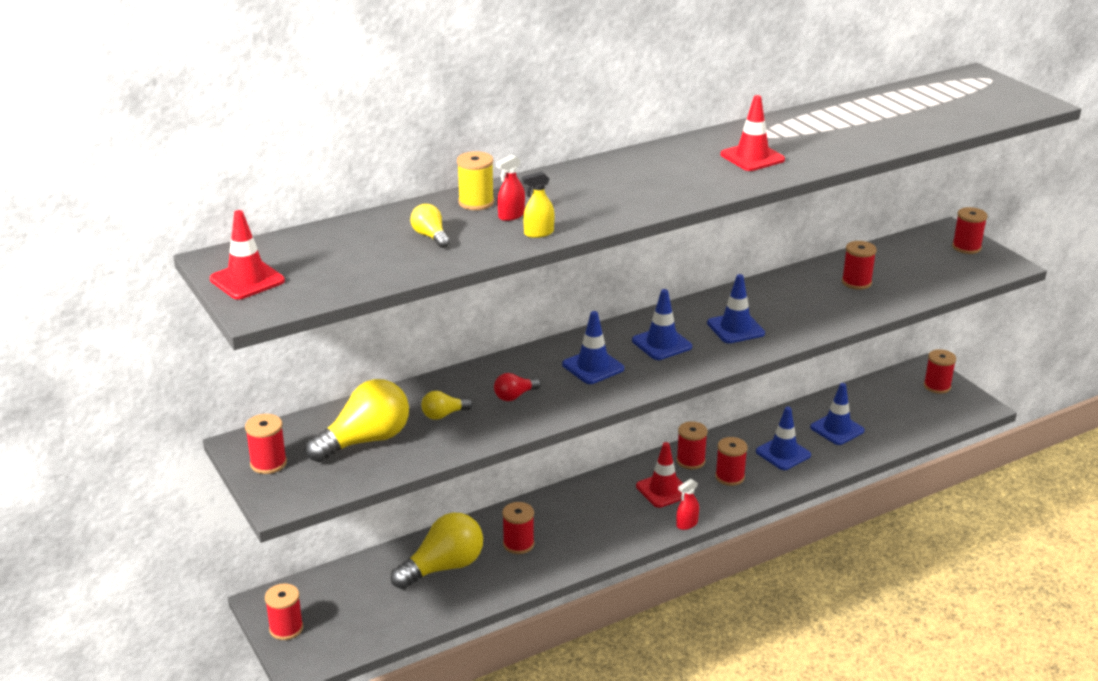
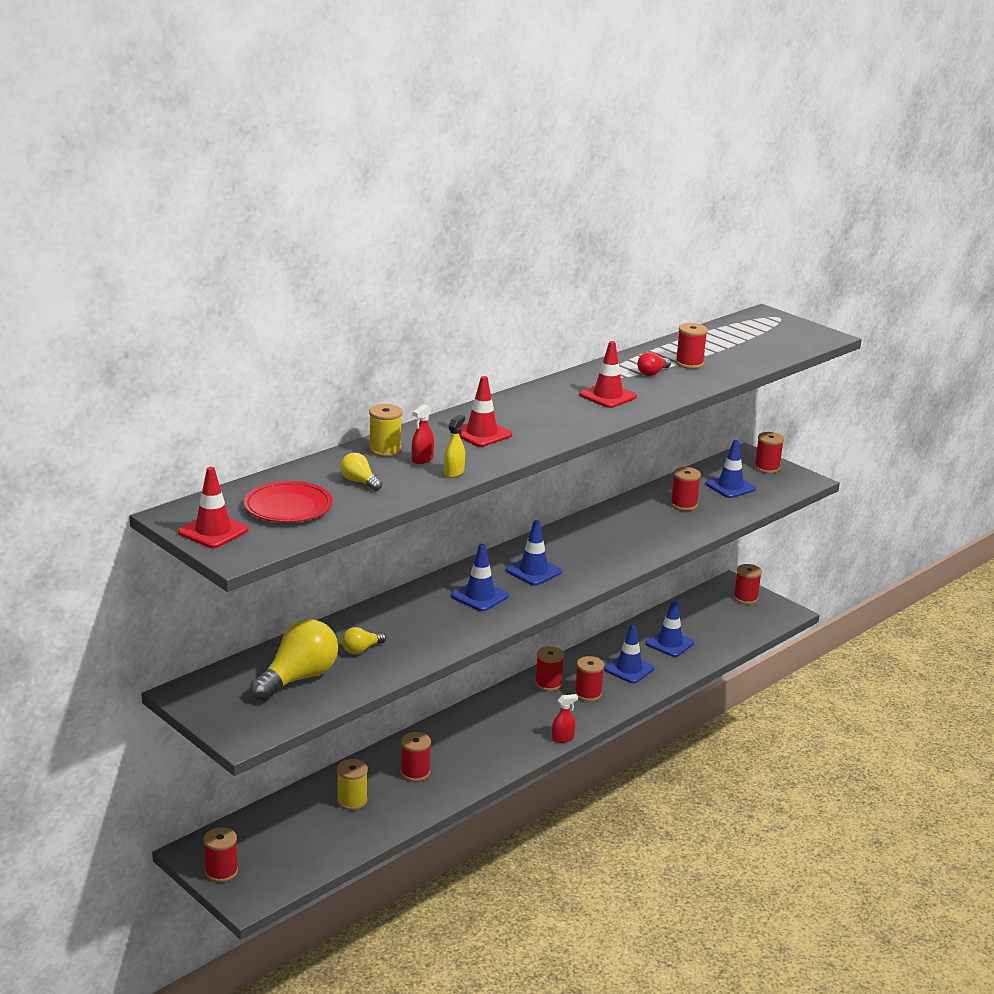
camera: 15 degrees left, 5 degrees down
red spool [245,414,287,474] -> red spool moved to [675,323,708,369]
yellow light bulb [391,513,483,589] -> yellow spool [337,759,368,810]
red light bulb [494,373,541,401] -> red light bulb moved to [637,352,671,376]
yellow spray bottle [522,171,554,238] -> yellow spray bottle turned 150 degrees clockwise [444,415,465,478]
red traffic cone [636,442,685,508] -> red traffic cone moved to [460,376,512,447]
red spray bottle [676,479,699,530] -> red spray bottle turned 150 degrees counterclockwise [552,694,578,743]
blue traffic cone [707,274,765,343] -> blue traffic cone moved to [706,440,756,498]
none -> red plate [244,481,333,523]

